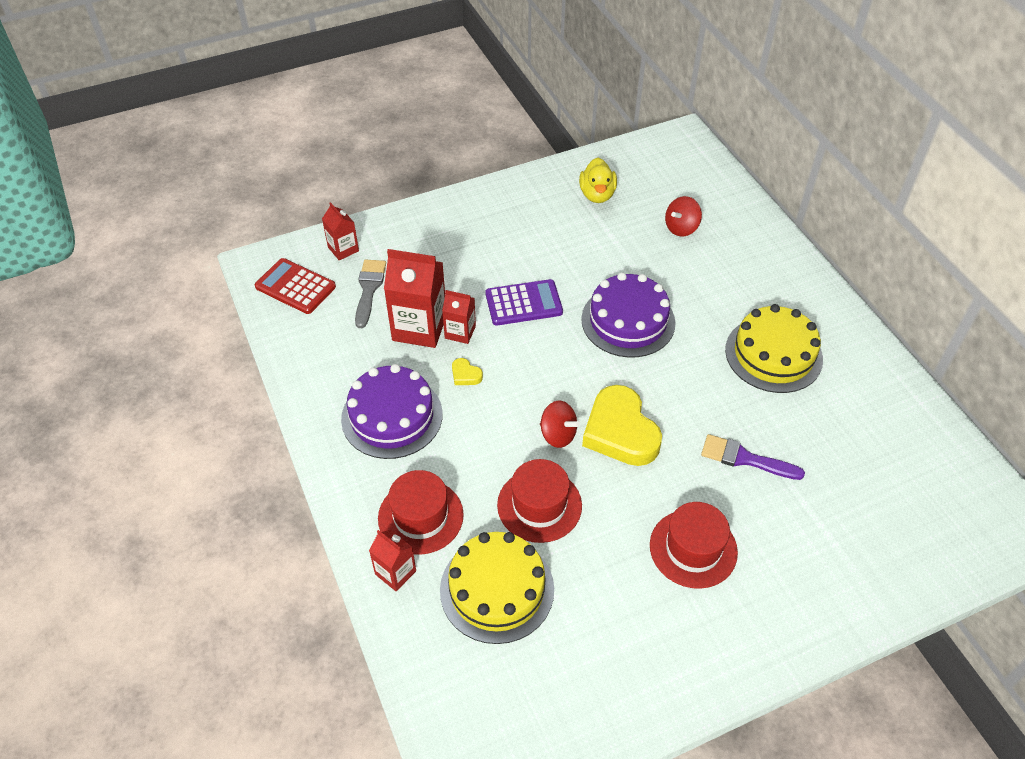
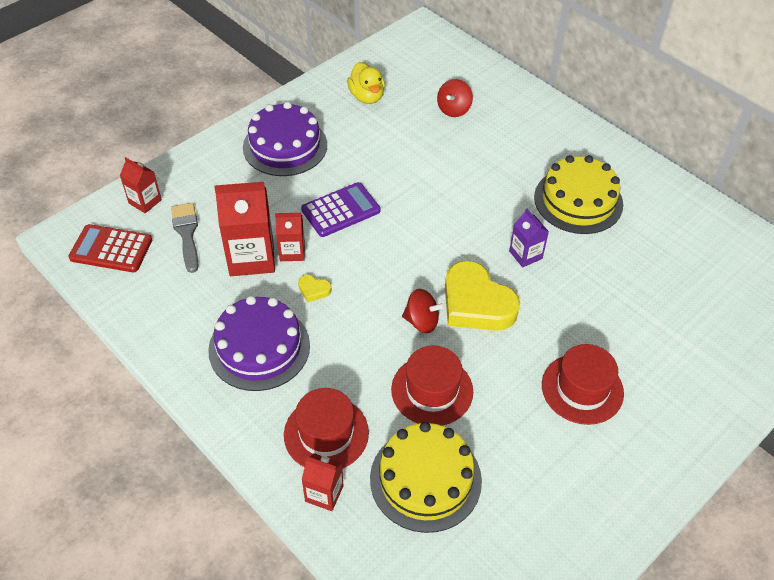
camera: 20 degrees left, 0 degrees up
purple cake [581,272,676,358] -> purple cake moved to [243,102,327,176]
purple brush [701,434,805,480] -> none
none -> purple carton [509,208,549,267]

